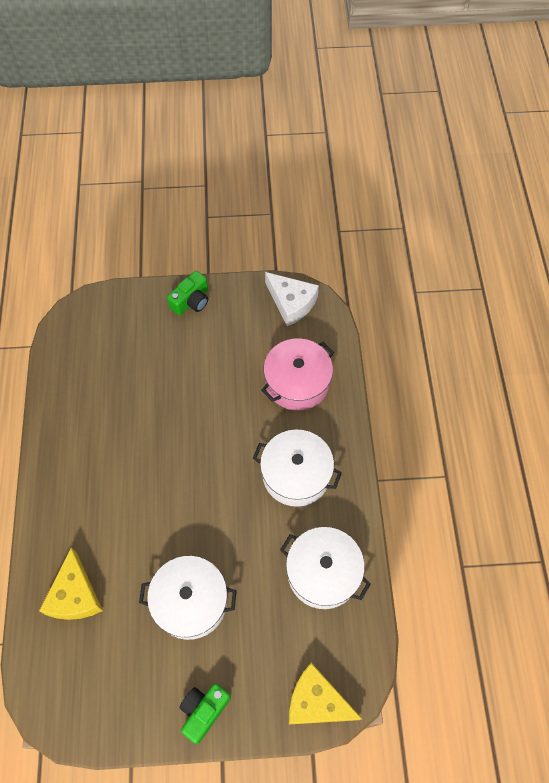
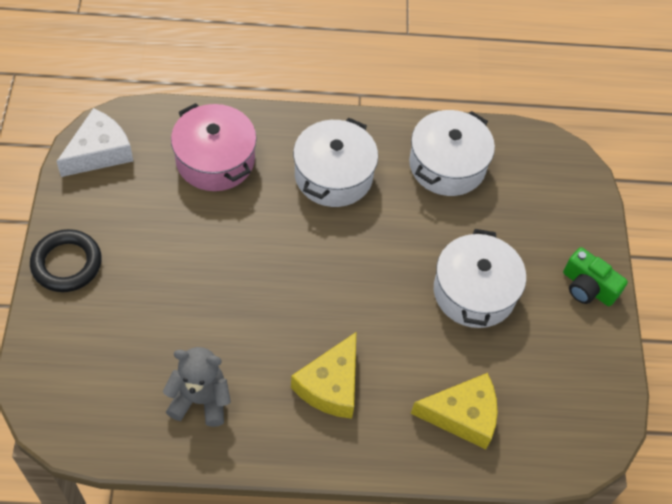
camera: 90 degrees left, 5 degrees down
green camera [167,271,208,316] -> black ring [30,229,102,292]
yellow cheese [289,663,362,725] -> yellow cheese moved to [291,332,356,419]
none -> grey teddy bear [163,347,231,427]

